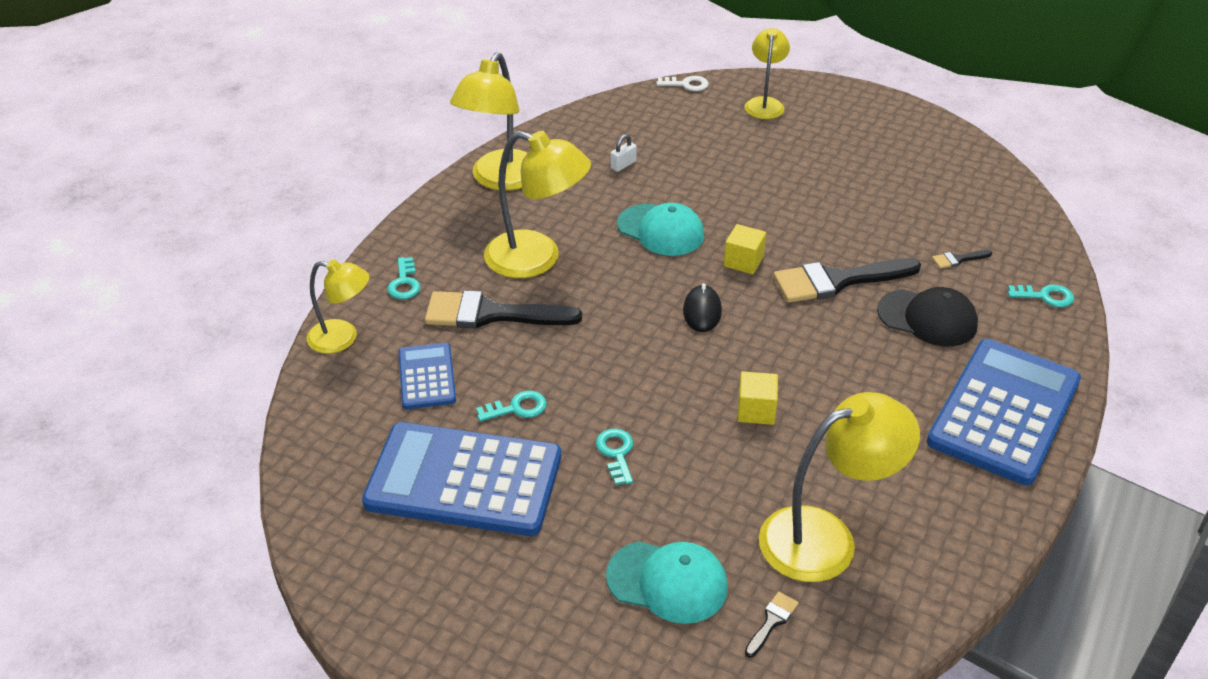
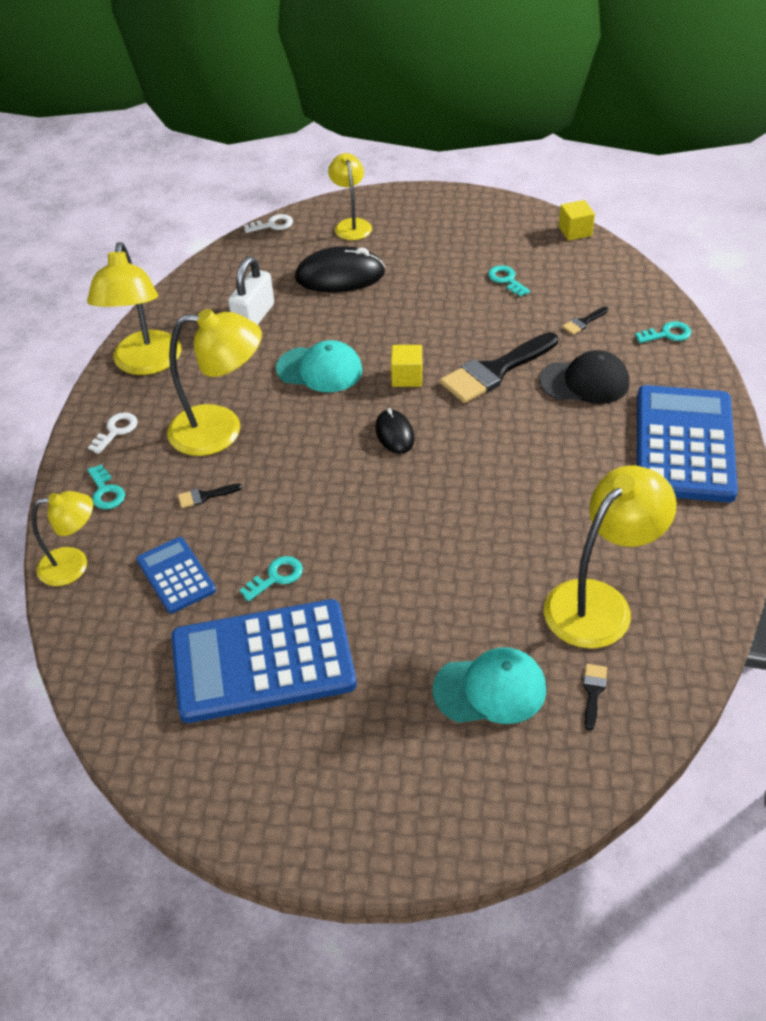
camera: 20 degrees left, 5 degrees up
black brush [425,290,582,328] -> black brush [178,483,242,508], size x0.42
turquoise key [596,429,633,485] -> turquoise key moved to [488,265,530,296]
white padlock [610,134,637,172] -> white padlock [228,257,274,325], size x2.02
yellow cube [737,371,778,425] -> yellow cube moved to [559,200,595,241]
none -> white key [88,412,138,454]
none -> black mouse [295,246,385,292]

